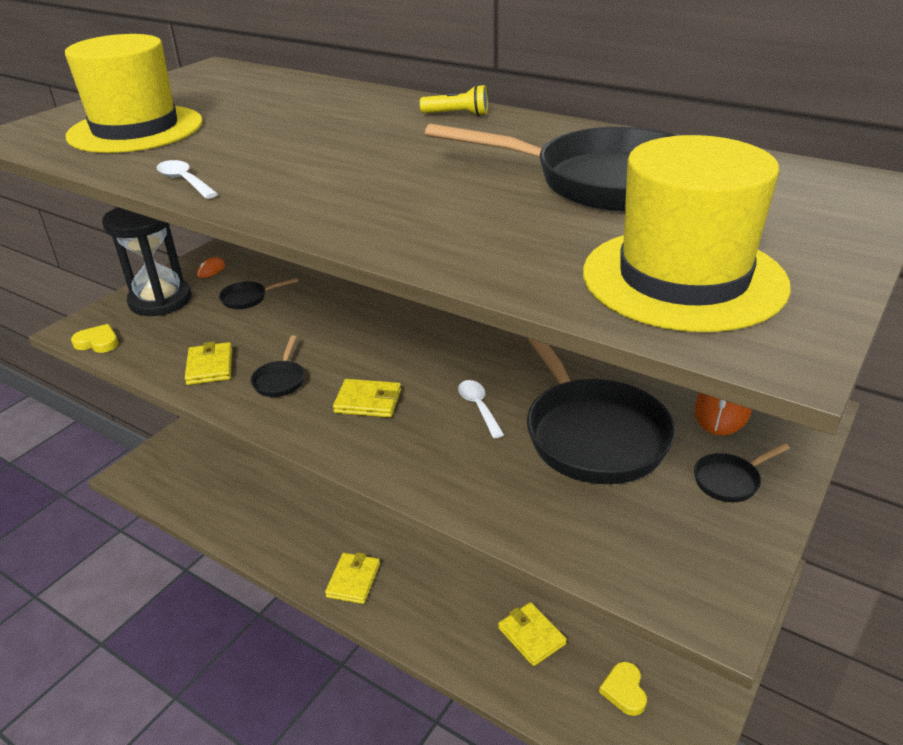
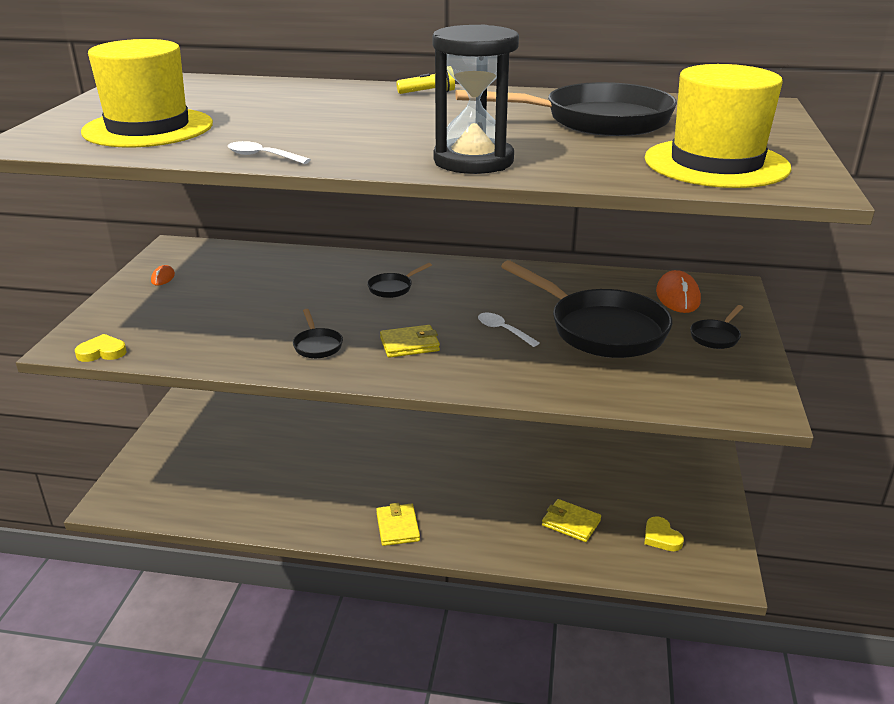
camera: 25 degrees left, 5 degrees down
black hourglass [102,207,192,316] -> black hourglass moved to [432,25,519,174]
yellow wallet [185,342,232,385] -> none
black pan [219,278,298,309] -> black pan moved to [367,263,432,298]

